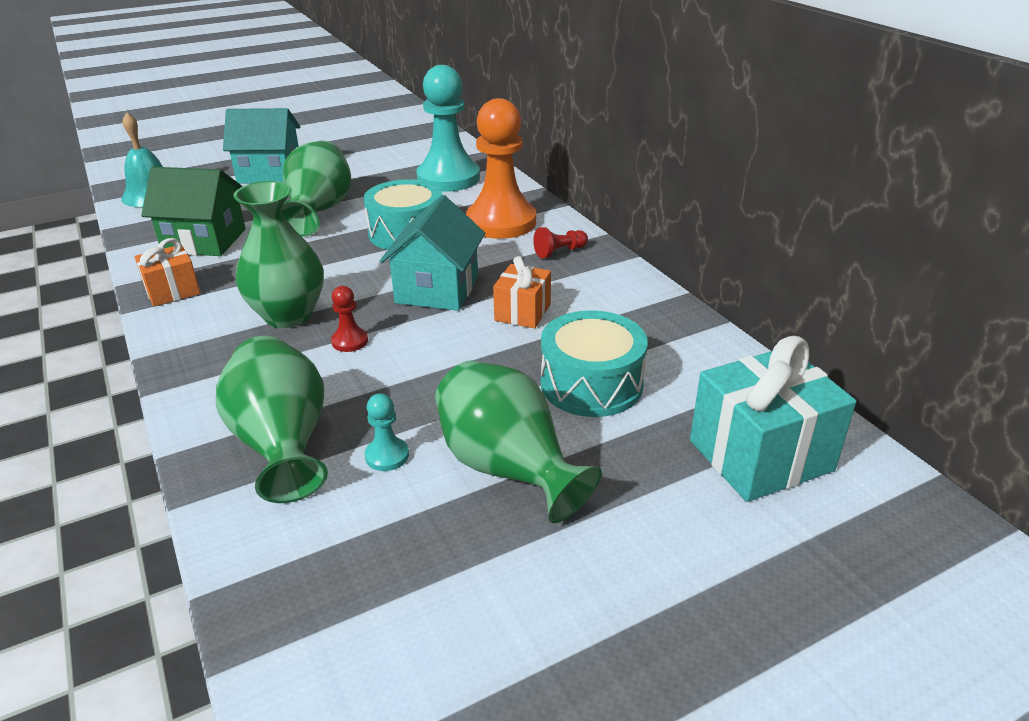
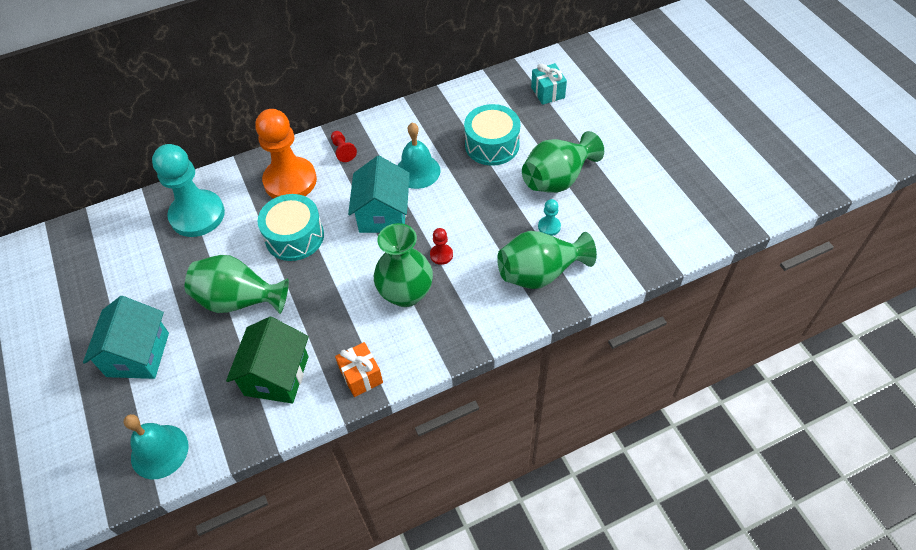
camera: 85 degrees left, 20 degrees up
turquoise house [380,195,485,311] -> turquoise house turned 75 degrees clockwise [348,156,410,233]
orange gift [493,256,551,329] -> turquoise bell [397,122,441,189]
turquoise gift [690,336,856,502] -> turquoise gift [531,63,567,105], size x0.57

